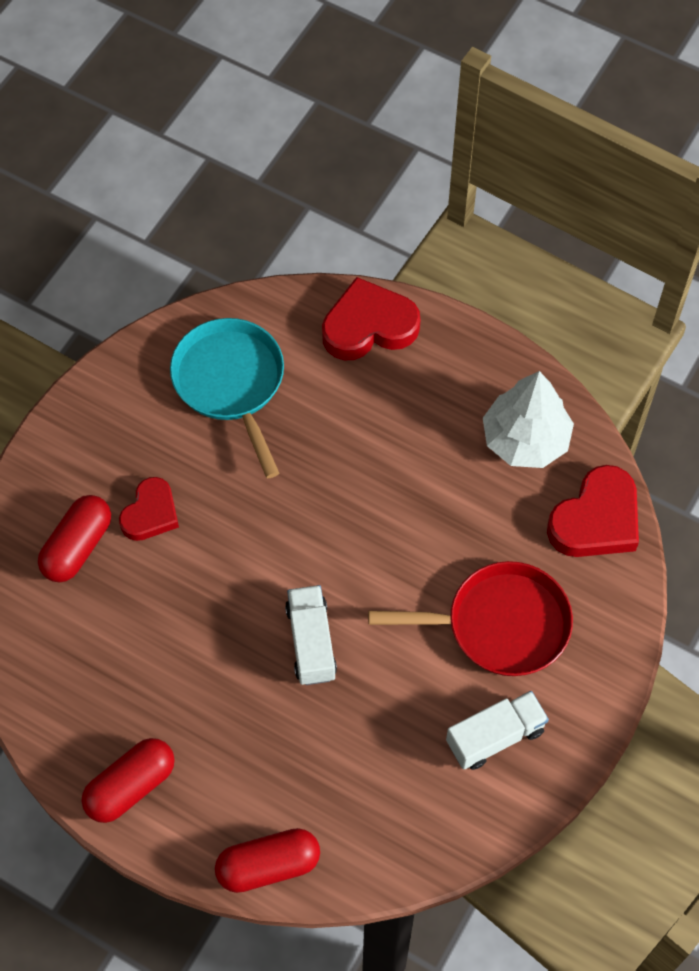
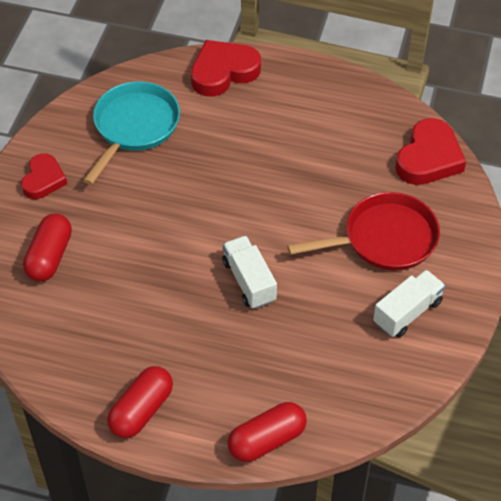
camera: 15 degrees left, 10 degrees down
red heart [119,477,179,541] -> red heart moved to [21,153,67,199]
turquoise pan [170,318,284,478] -> turquoise pan turned 60 degrees clockwise [83,81,180,185]
white tree [483,371,574,468] -> none

